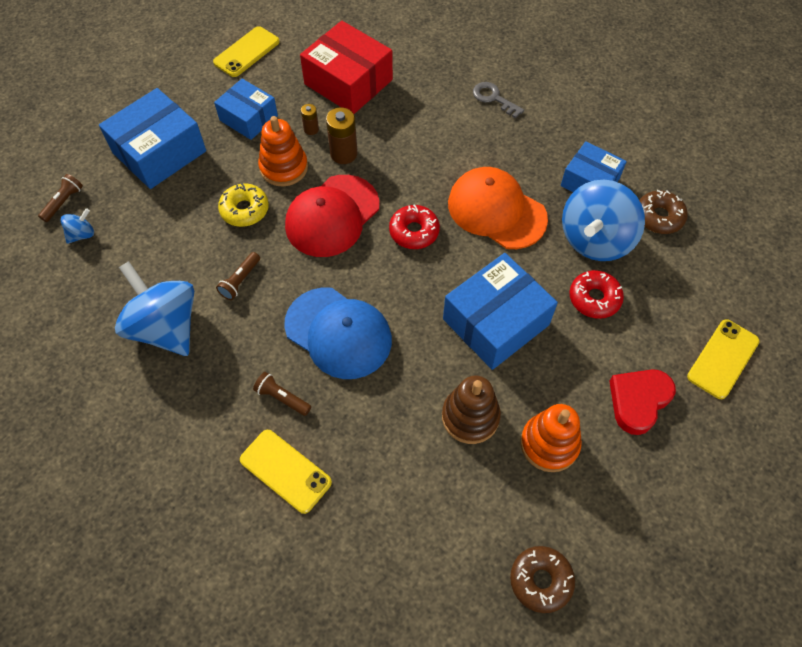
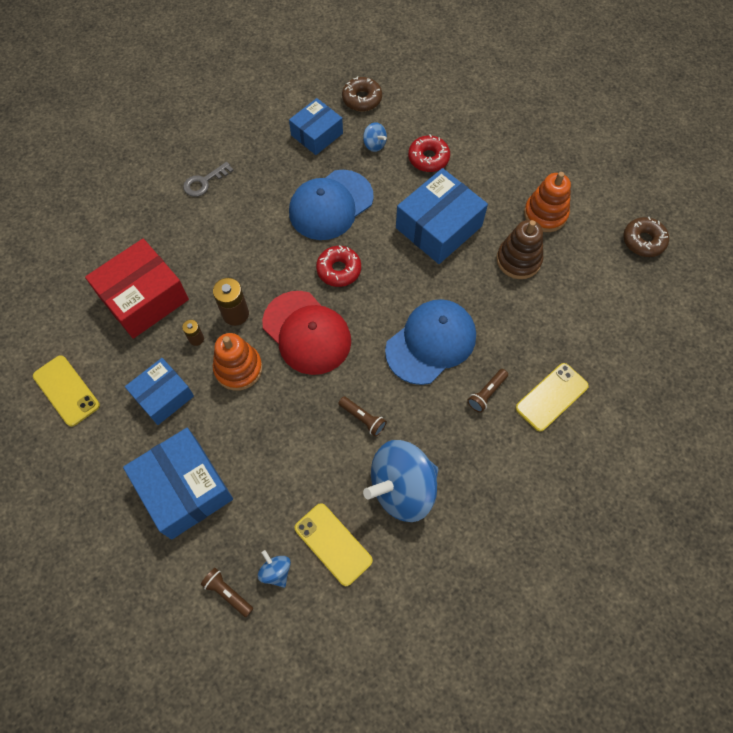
camera: 80 degrees left, 5 degrees up
yellow donut [218,183,269,227] -> none
blue box [443,253,558,370] -> blue box turned 75 degrees clockwise [396,168,488,264]
orange cap [448,167,548,249] -> blue cap [289,170,374,240]
blue spinning top [562,180,645,261] -> blue spinning top [363,122,387,152], size x0.43
red heart [609,369,676,435] -> none
yellow phone [687,319,760,399] -> yellow phone moved to [295,503,373,586]

